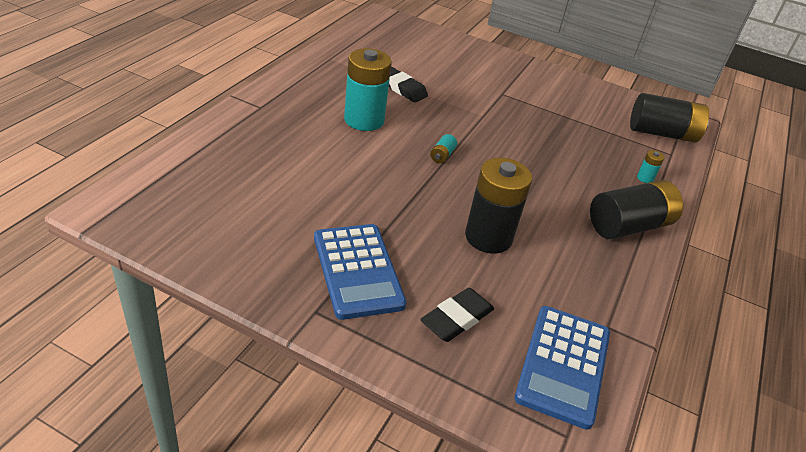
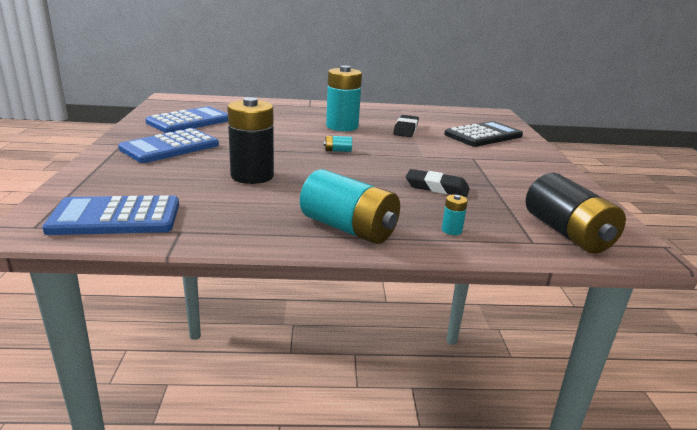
camera: 65 degrees right, 15 degrees down
black eraser [420,288,494,342] -> black eraser moved to [406,169,470,197]
black battery [590,180,683,239] -> turquoise battery [300,169,400,244]
none -> blue calculator [146,106,228,133]
none -> black calculator [444,121,523,147]

